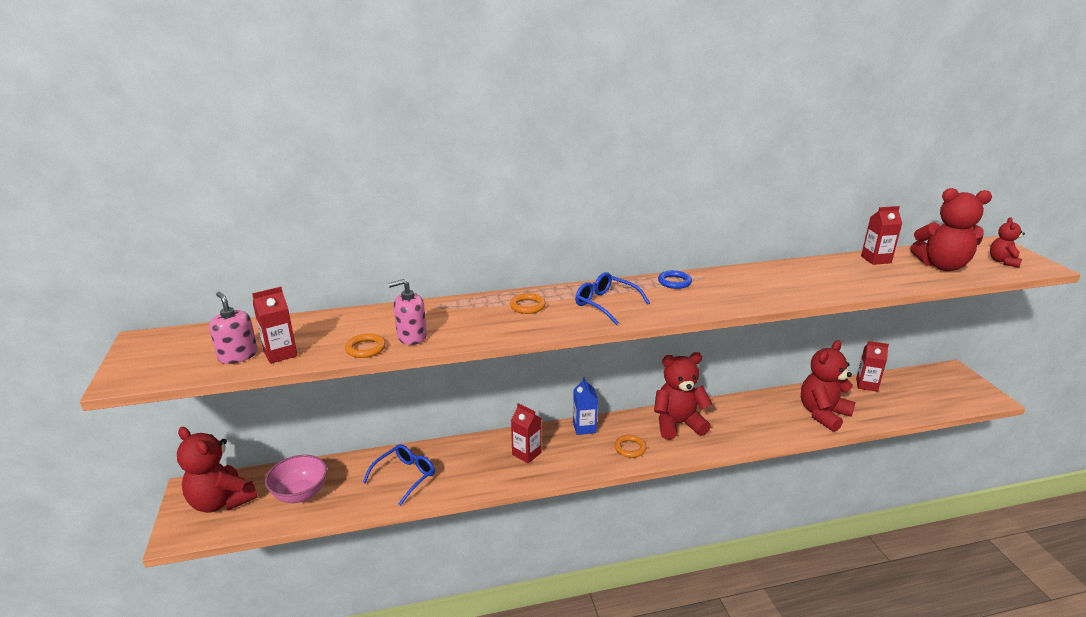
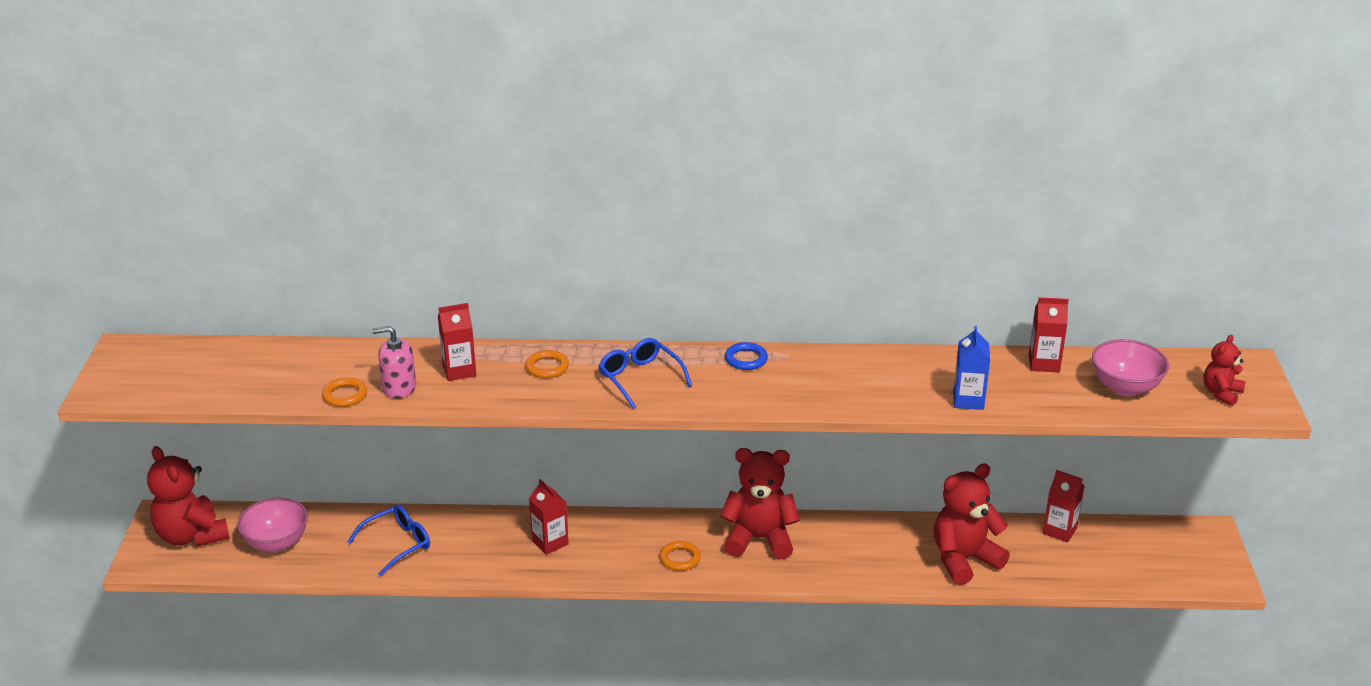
camera: 15 degrees right, 5 degrees up
pink soap dispenser [209,292,258,364] -> none
red carton [252,287,298,364] -> red carton moved to [438,303,476,381]
blue carton [573,377,598,435] -> blue carton moved to [953,326,990,410]
red teddy bear [910,188,992,271] -> pink bowl [1092,339,1169,396]

